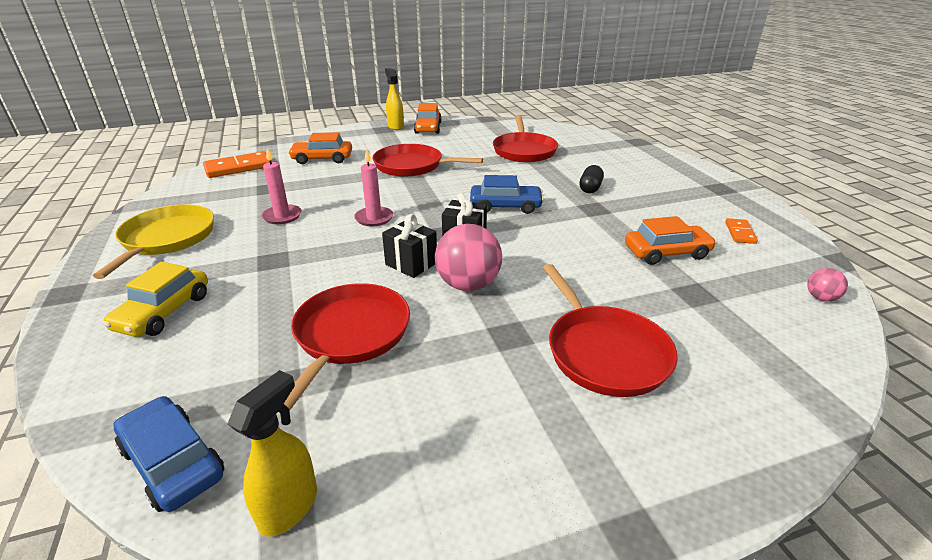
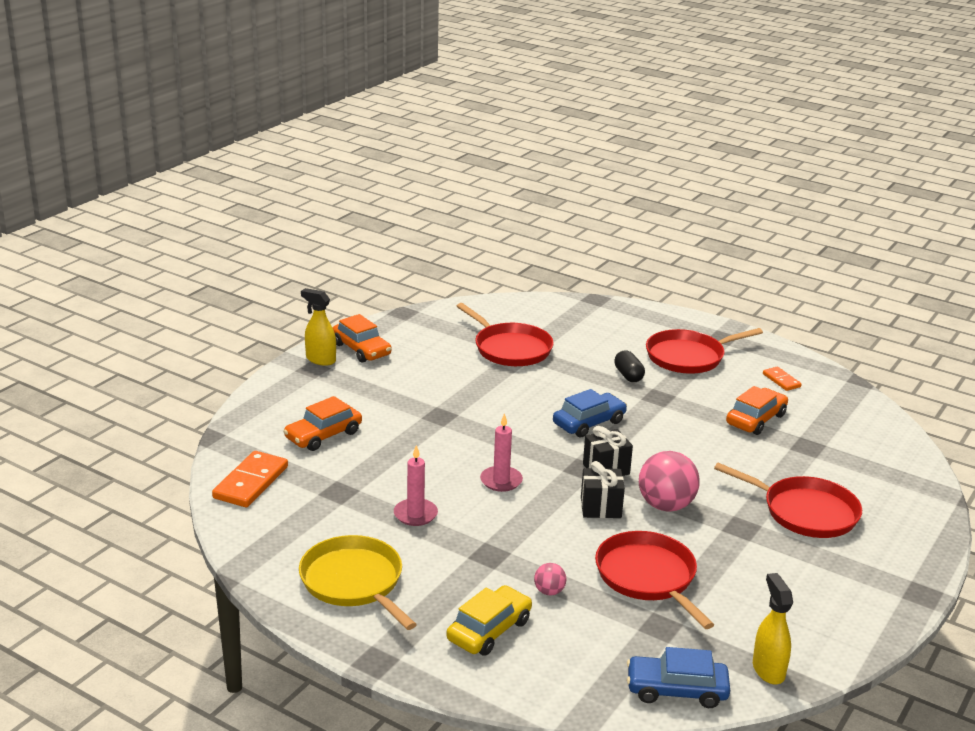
camera: 40 degrees left, 5 degrees down
yellow car [103,262,208,337] -> yellow car turned 120 degrees counterclockwise [446,585,532,656]
red pan [372,144,483,177] -> red pan moved to [646,328,763,374]
pink ball [807,268,848,301] -> pink ball moved to [534,563,567,595]

